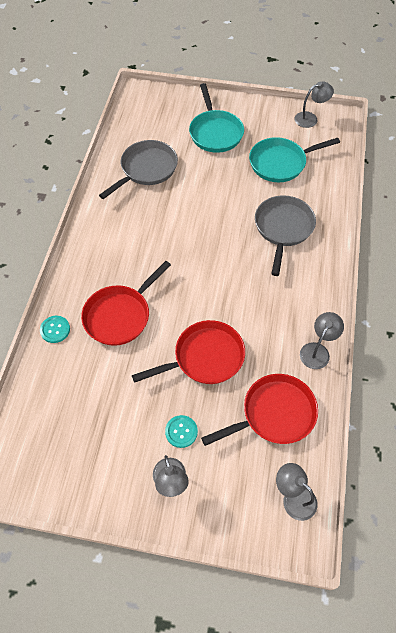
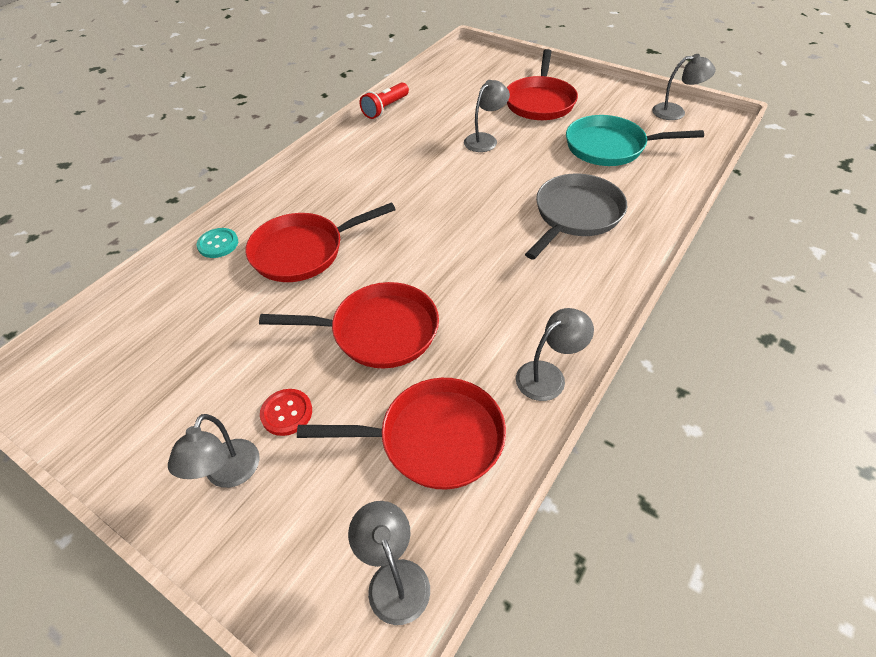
camera: 25 degrees right, 10 degrees down
grey pan [99,140,178,199] -> none
turquoise button [165,415,198,448] -> red button [260,389,312,436]
turquoise pan [189,83,244,153] -> red pan [507,49,578,120]
none -> red flashlight [359,83,409,119]
none -> grey lamp [464,80,510,152]

